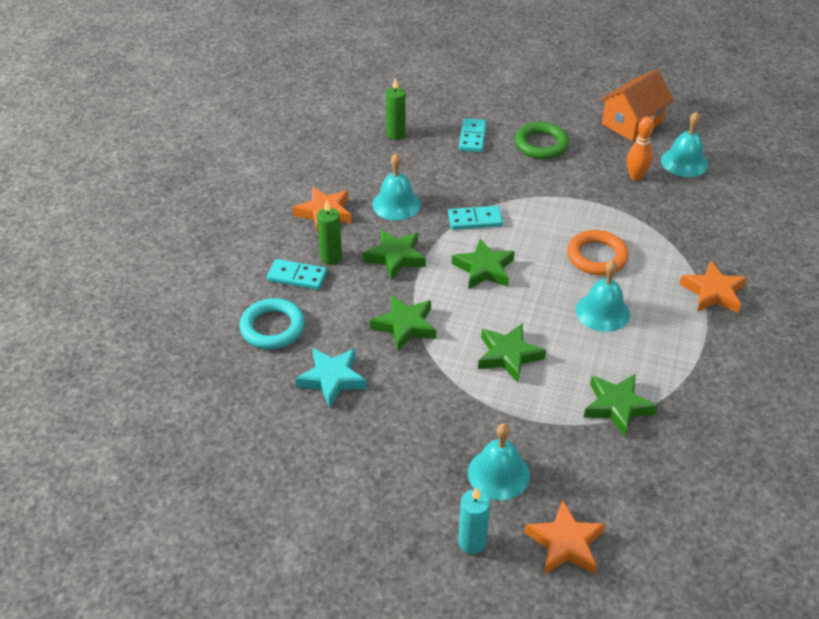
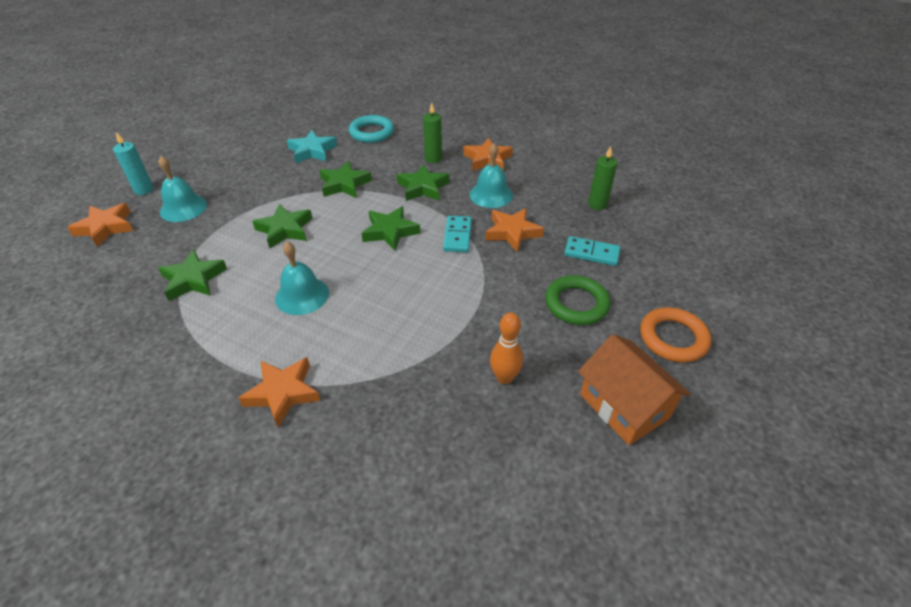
camera: 100 degrees right, 0 degrees up
turquoise domino [267,259,327,290] -> none
orange ring [567,230,629,275] -> orange ring moved to [640,307,711,362]
turquoise bell [661,112,708,177] -> none
none -> orange star [485,208,544,253]

